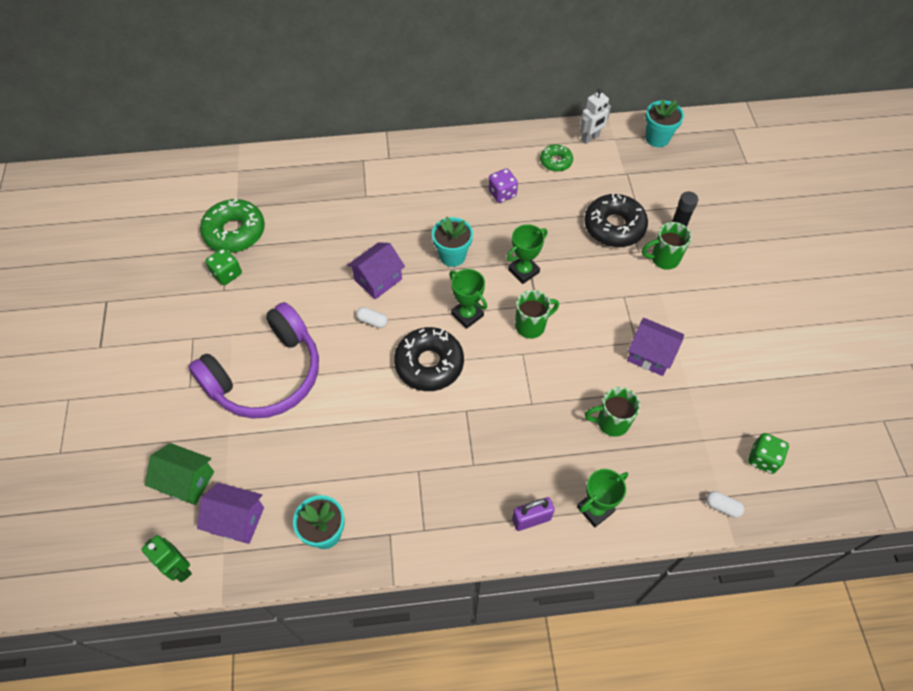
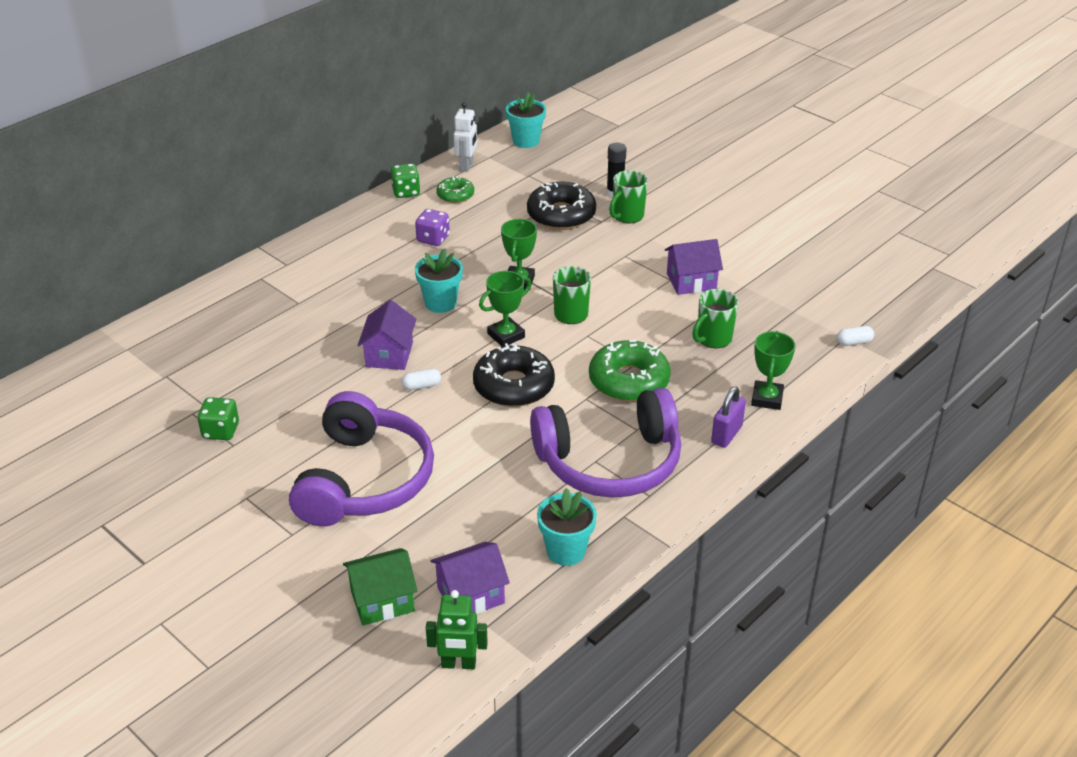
camera: 40 degrees left, 20 degrees down
green donut [200,199,265,253] -> green donut moved to [589,339,671,402]
green trophy [449,269,487,329] -> green trophy turned 45 degrees counterclockwise [479,271,531,347]
green dice [748,433,789,474] -> green dice moved to [391,163,420,198]
none -> purple headphones [530,388,681,498]

